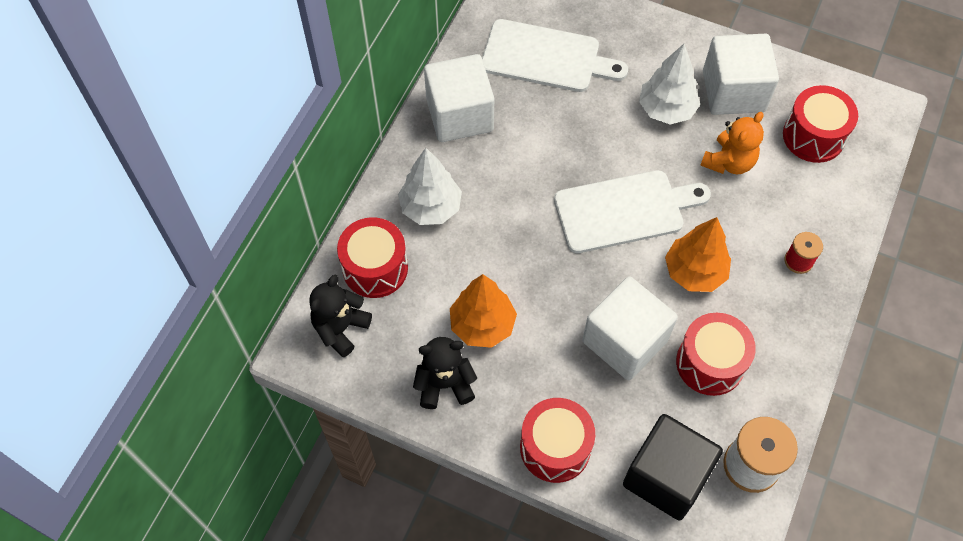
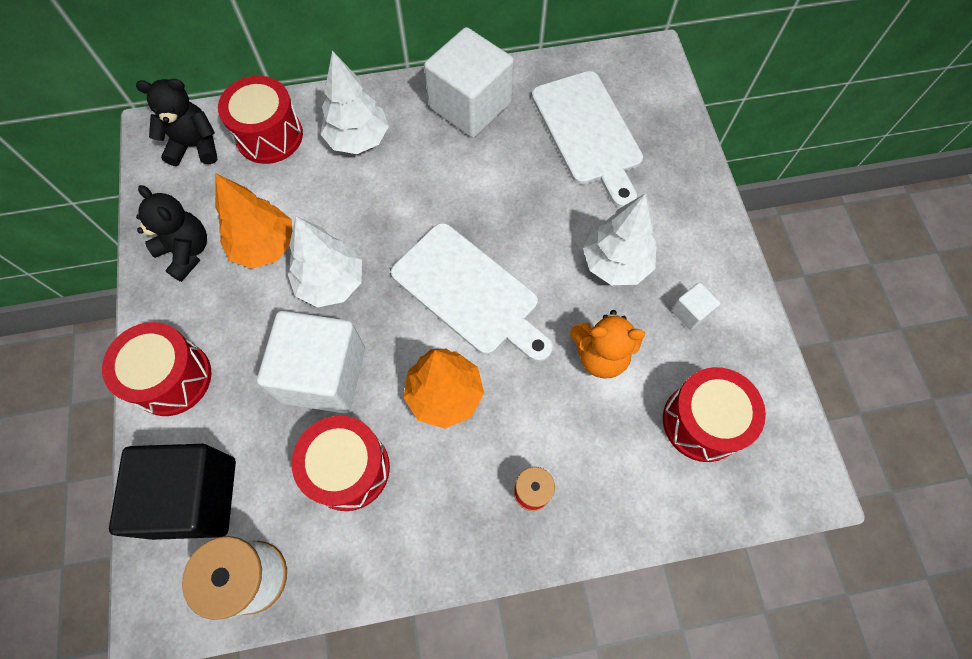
camera: 55 degrees right, 5 degrees up
white cube [703,34,779,115] -> white cube [671,282,721,330], size x0.42
none -> white tree [288,216,362,308]

